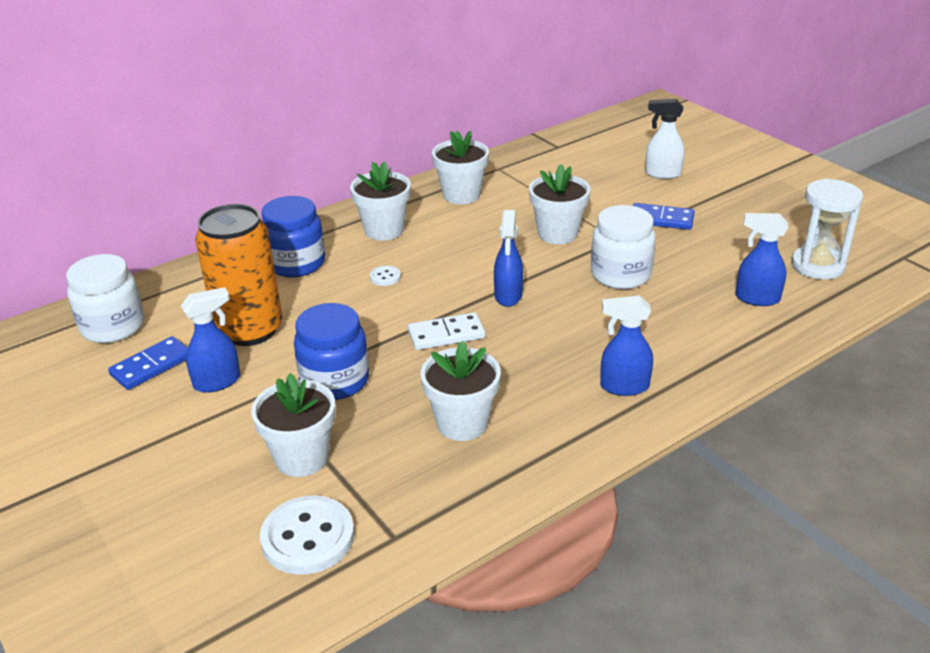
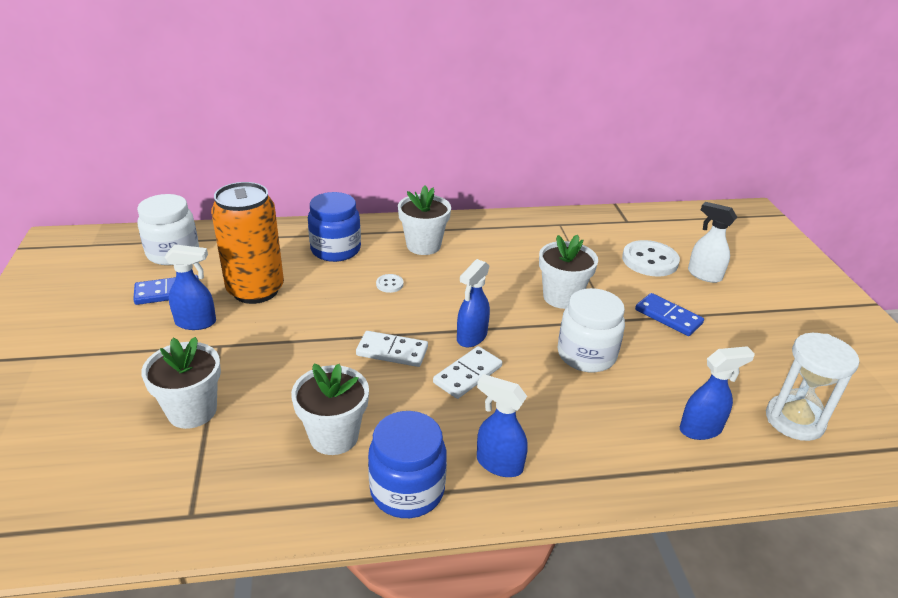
camera: 25 degrees right, 0 degrees up
white button [260,495,354,575] -> white button moved to [622,240,680,277]
blue jar [294,303,369,400] -> blue jar moved to [368,411,447,518]
white flower pot [432,131,489,204] -> none
blue spray bottle [735,213,788,306] -> blue spray bottle turned 120 degrees clockwise [680,346,755,440]
none -> white domino [433,346,502,399]

